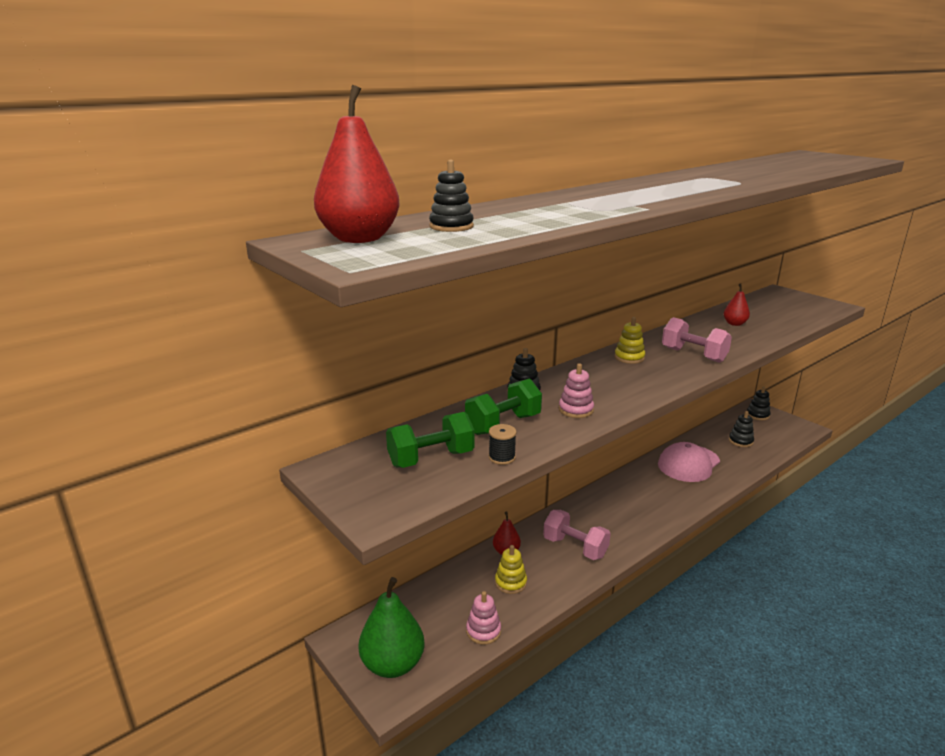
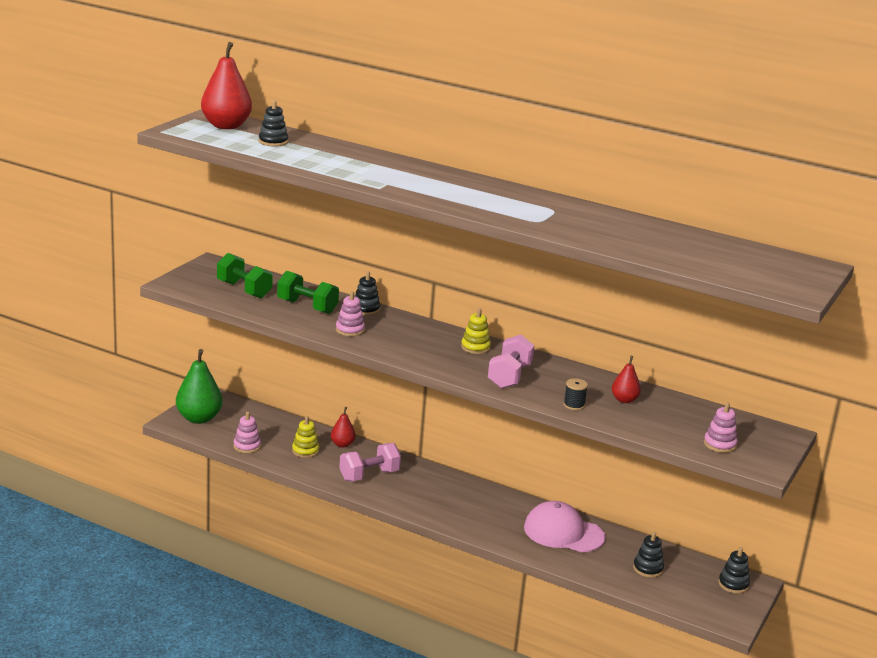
camera: 65 degrees right, 0 degrees up
black spool [489,424,516,465] -> black spool moved to [563,378,588,410]
pink dumbbell [543,510,611,560] -> pink dumbbell turned 45 degrees clockwise [339,443,401,481]
none -> pink stacking toy [704,402,738,453]

